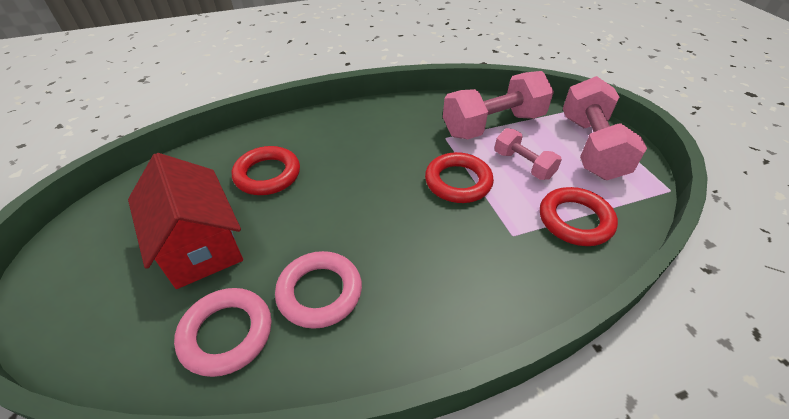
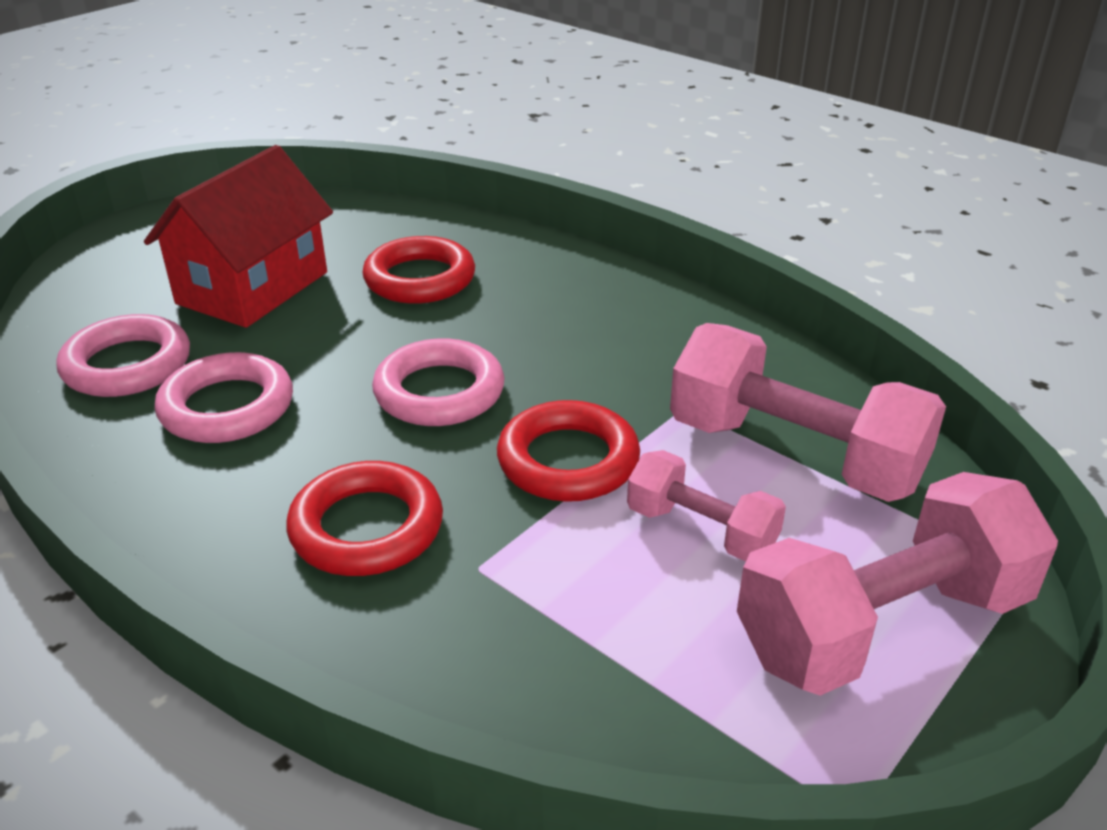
camera: 60 degrees right, 10 degrees down
pink dumbbell [495,128,562,180] -> pink dumbbell turned 75 degrees counterclockwise [627,450,786,562]
red ring [540,187,618,246] -> red ring moved to [287,461,443,576]
none -> pink ring [372,338,505,426]

